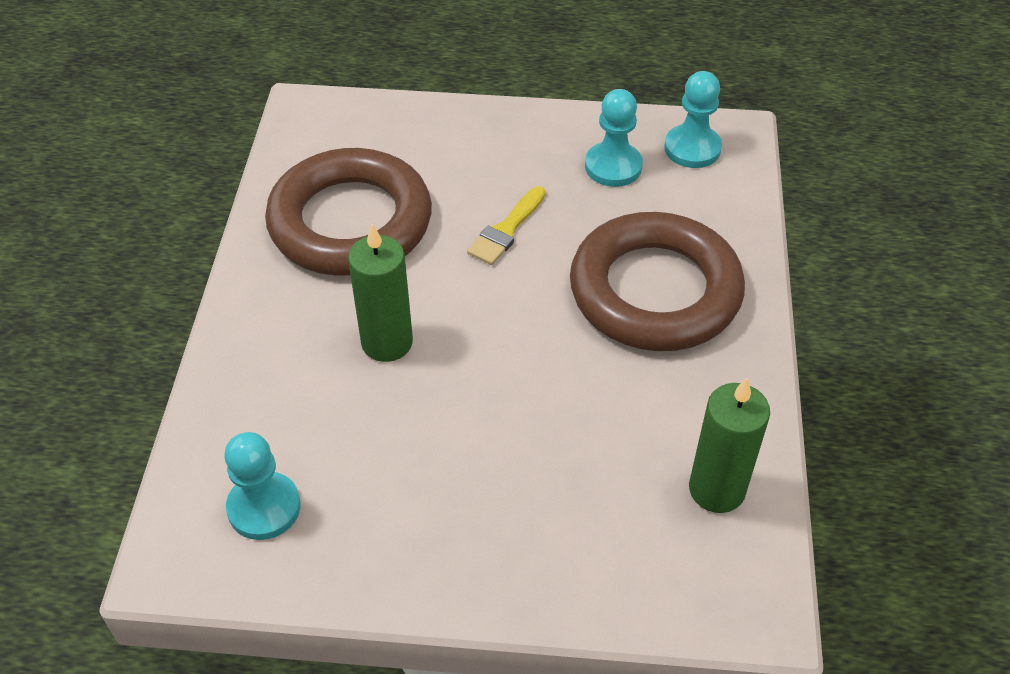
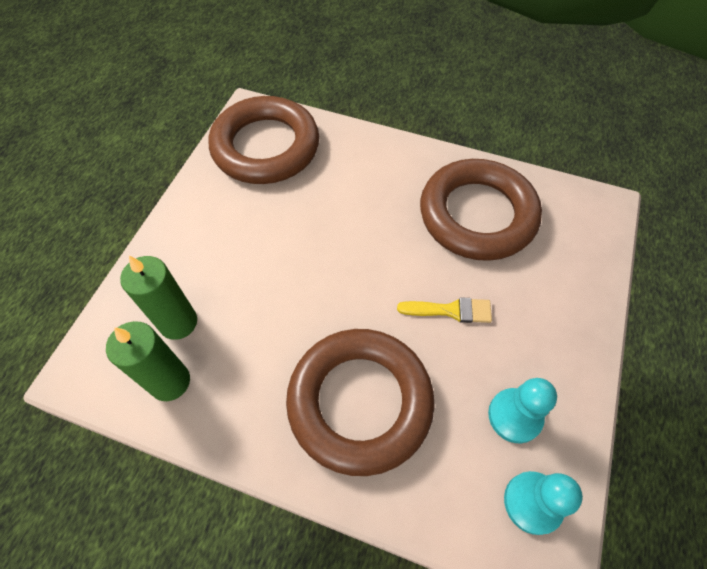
camera: 105 degrees right, 10 degrees up
turquoise pawn [224,432,300,540] -> brown ring [209,96,319,184]
green candle [348,224,413,362] -> green candle moved to [120,256,197,340]
yellow brush [467,186,546,265] -> yellow brush turned 135 degrees clockwise [397,297,492,323]

